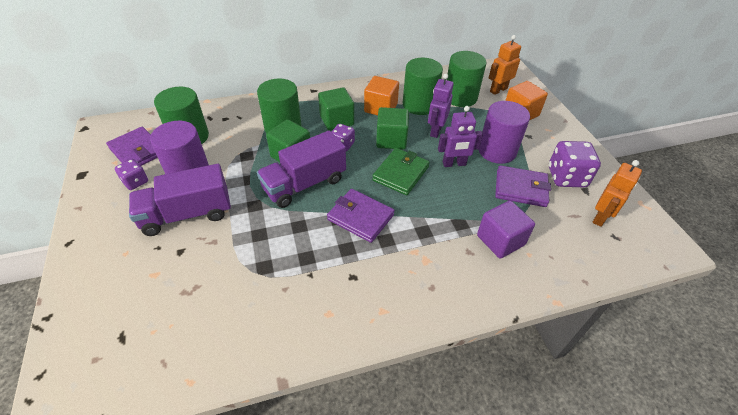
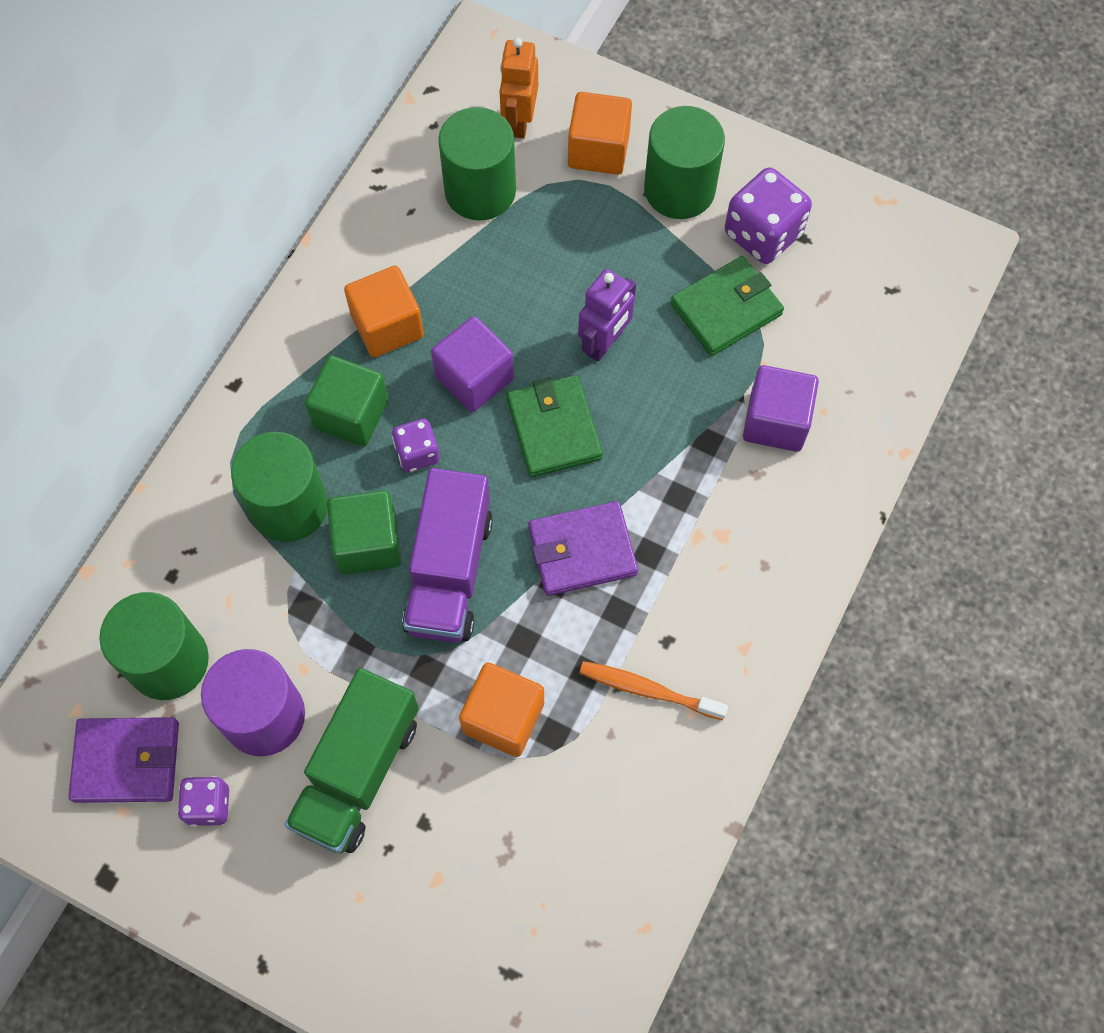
camera: 45 degrees left, 20 degrees up
purple truck [129,164,231,236] -> green truck [285,668,419,853]
green cube [376,107,409,150] -> purple cube [431,316,514,412]
green cylinder [403,58,443,115] -> green cylinder moved to [644,106,725,219]
purple robot [428,74,454,138] -> none
purple cylinder [478,101,530,164] -> none
purple wallet [495,165,551,207] -> green wallet [670,256,784,356]
orange robot [592,160,642,227] -> none
none -> orange cube [459,662,544,757]
none -> orange toothbrush [579,661,728,720]

